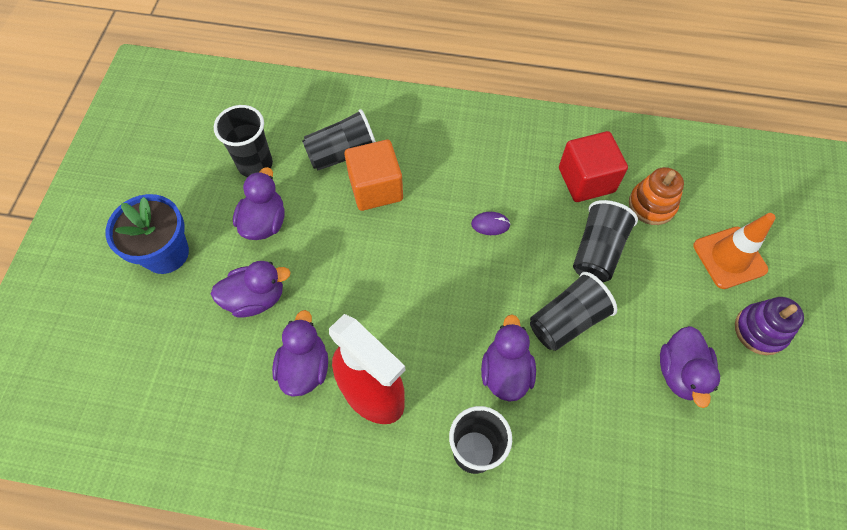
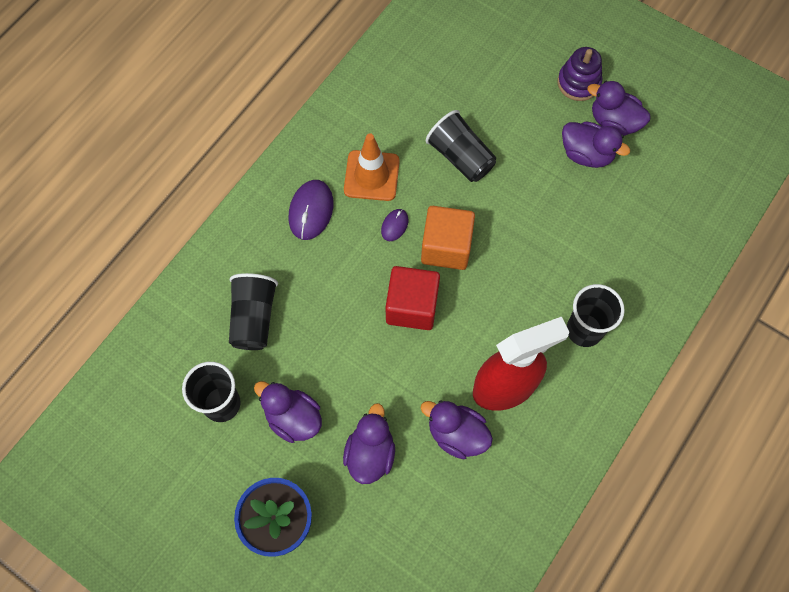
camera: 65 degrees left, 5 degrees up
orange cube [344,140,403,211] -> orange cube moved to [421,206,475,270]
purple duck [481,314,536,402] -> purple duck moved to [587,81,651,136]
black cup [530,272,617,351] -> none
red cube [559,131,628,202] -> red cube moved to [385,266,440,330]
orange stacking toy [629,167,684,225] -> none
orange traffic cone [693,213,776,289] -> orange traffic cone moved to [344,133,400,201]
none -> purple mouse [289,180,333,240]

